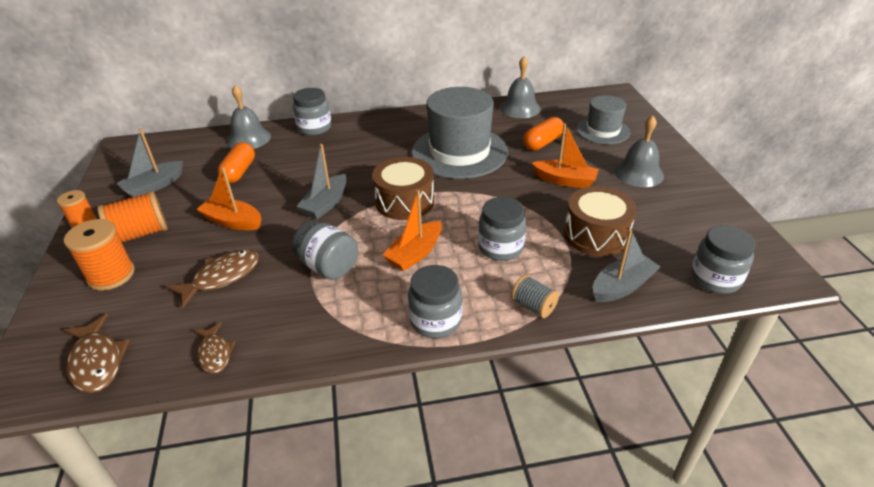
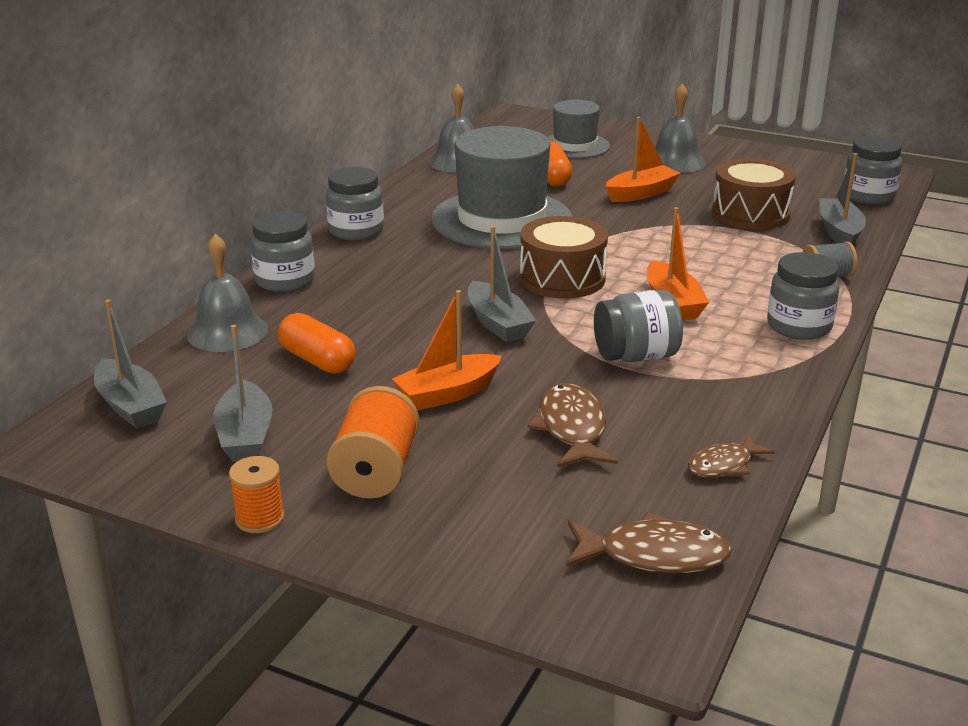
camera: 55 degrees left, 10 degrees down
orange spool [64,219,135,291] -> none
brown fish [194,322,235,374] -> brown fish turned 135 degrees clockwise [688,434,775,477]
grey jar [478,197,526,261] -> grey jar moved to [326,167,384,241]
none -> grey boat [94,299,167,428]

